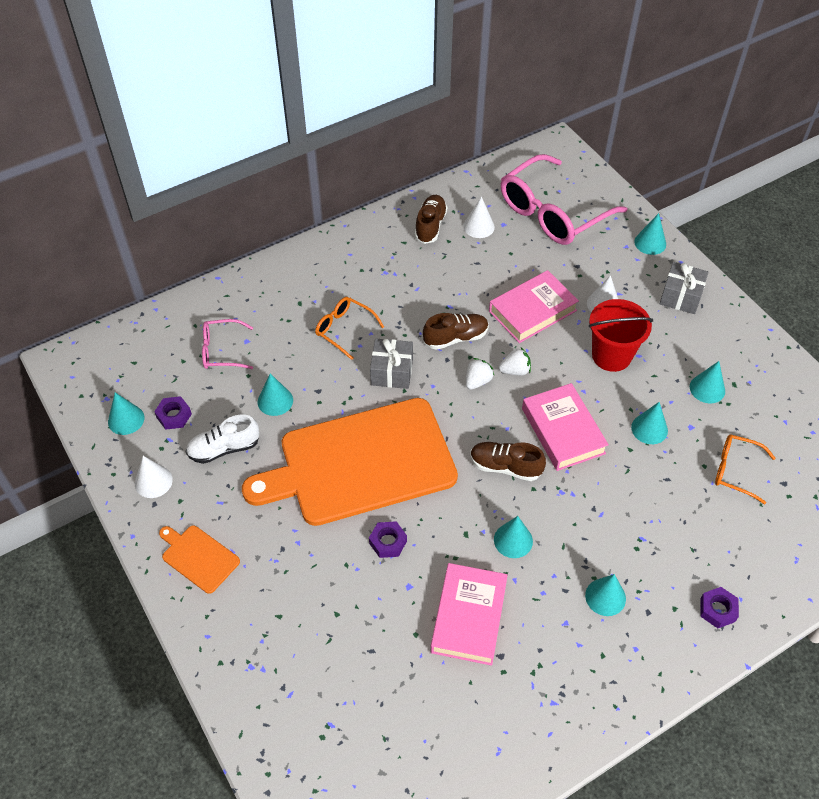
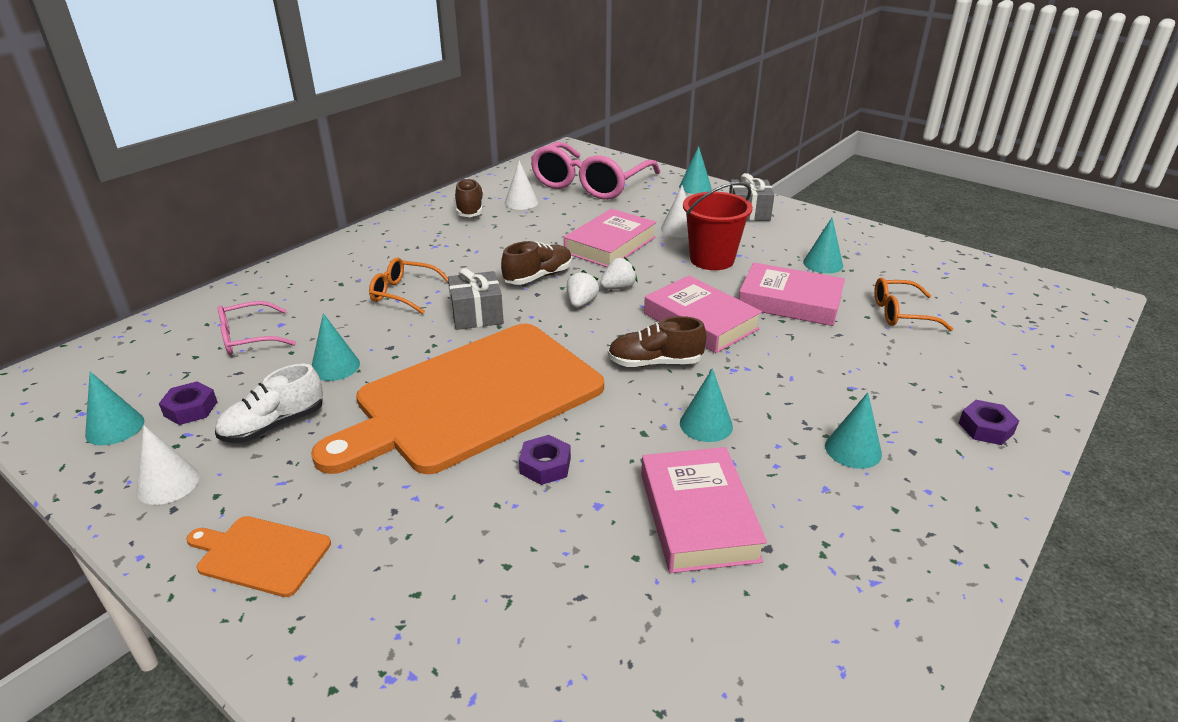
camera: 20 degrees left, 20 degrees down
turquoise cone [631,402,668,444] -> pink book [739,262,845,326]

